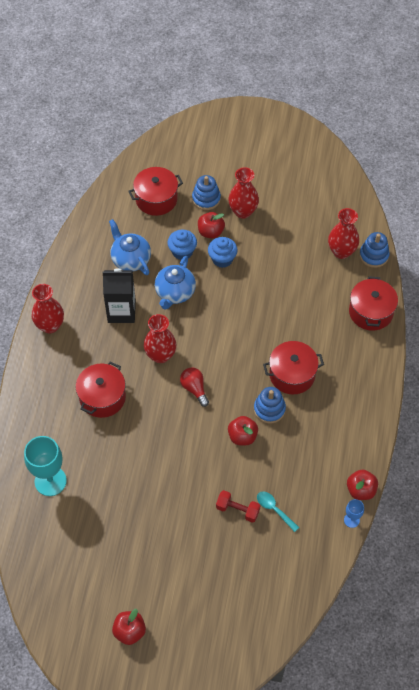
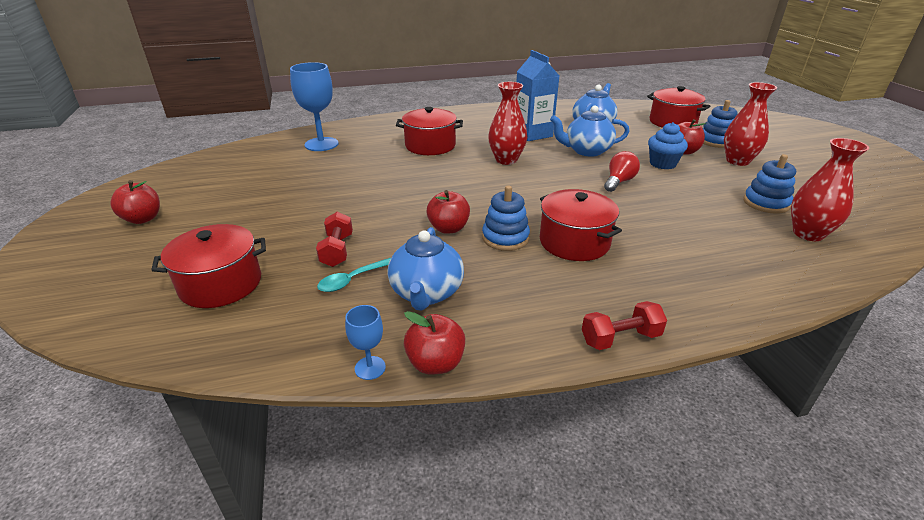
camera: 65 degrees right, 25 degrees down
turquoise goblet [24,436,67,496] -> blue goblet [290,62,339,151]
red vase [32,284,64,333] -> none
black carton [103,269,136,323] -> blue carton [516,50,559,141]
blue cupcake [167,230,197,260] -> none
red light bulb [180,367,209,407] -> red light bulb moved to [604,151,640,192]
turquoise spoon [257,491,299,532] -> turquoise spoon turned 150 degrees counterclockwise [317,258,391,292]
red pot [349,276,398,331] -> red pot moved to [151,224,266,308]
blue stacking toy [359,232,390,268] -> blue stacking toy moved to [744,154,796,214]
none -> blue teapot [388,227,464,310]
none -> red dumbbell [582,301,667,350]

